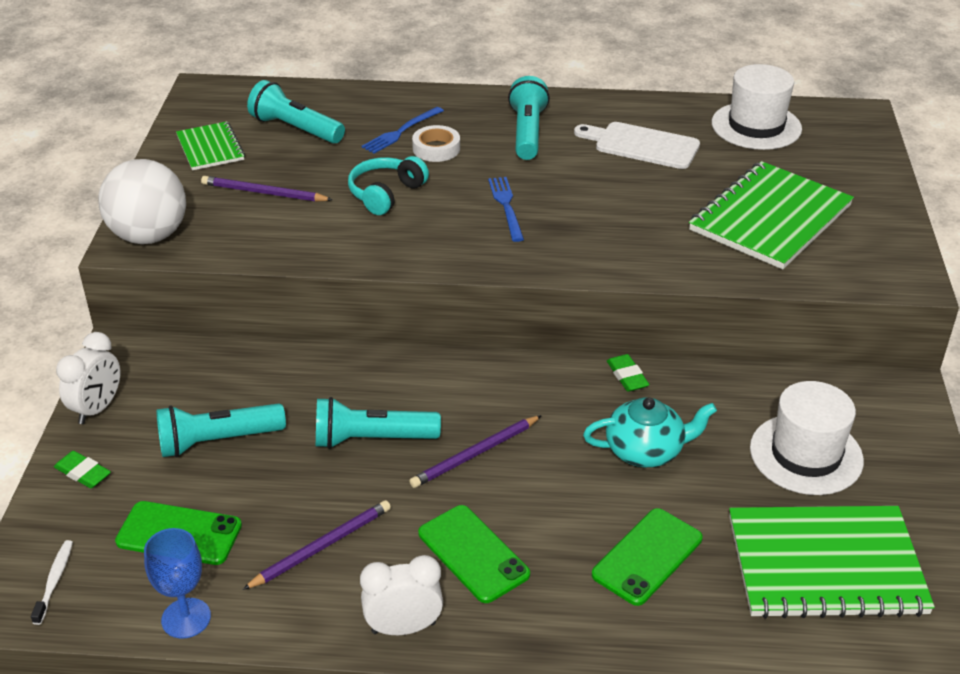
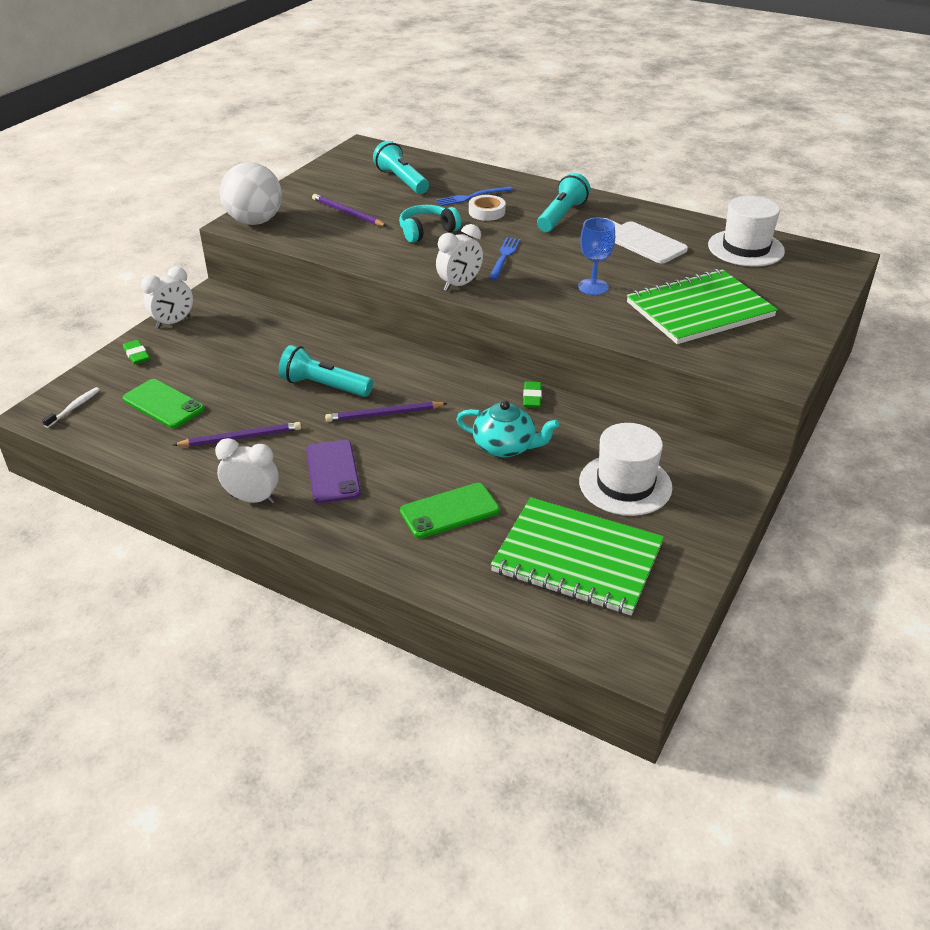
camera: 25 degrees right, 0 degrees up
blue goblet [144,528,211,639] -> blue goblet moved to [578,218,615,295]
turquoise flashlight [156,403,286,457] -> none
green notebook [176,121,245,170] -> none
green phone [418,505,530,603] -> purple phone [306,440,361,503]
none -> white clock [436,224,483,291]

